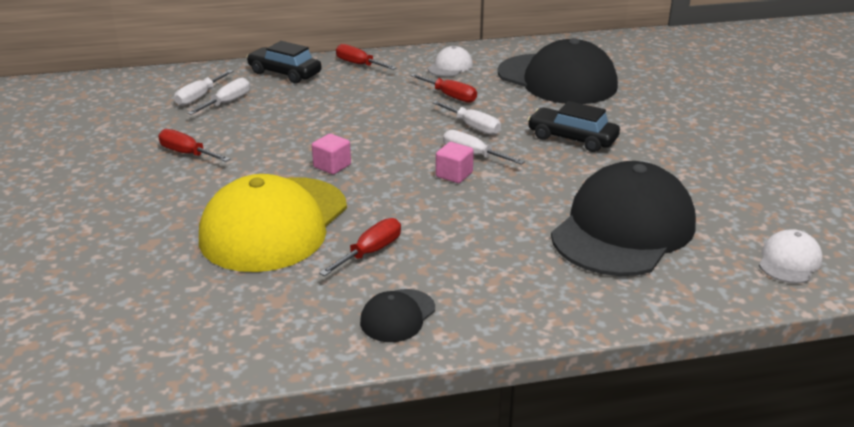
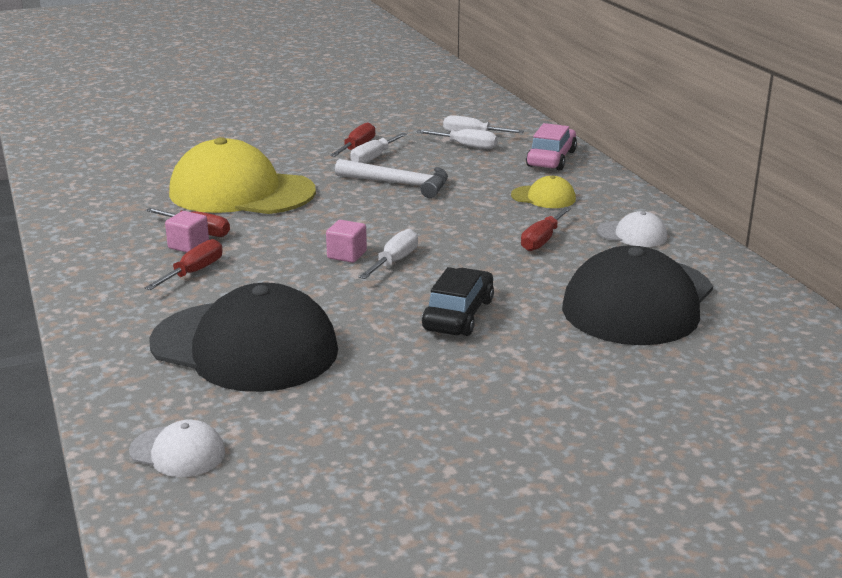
camera: 80 degrees right, 5 degrees down
black car [247,41,321,83] -> pink car [526,123,577,170]
pink cube [312,134,351,174] -> pink cube moved to [165,211,209,253]
red screwdriver [336,44,397,70] -> red screwdriver moved to [145,239,222,290]
black cap [360,289,435,342] -> none
white screwdriver [432,101,501,135] -> white screwdriver moved to [350,133,407,163]
none -> white hammer [335,159,448,198]
none -> yellow cap [511,175,576,208]

